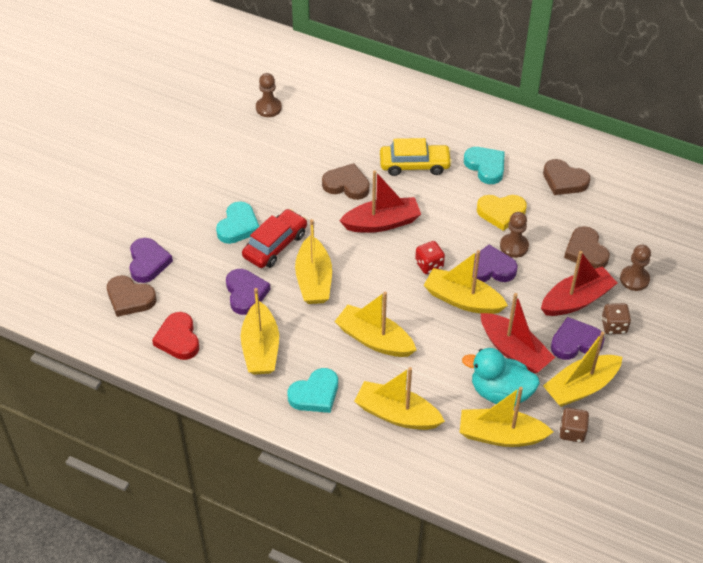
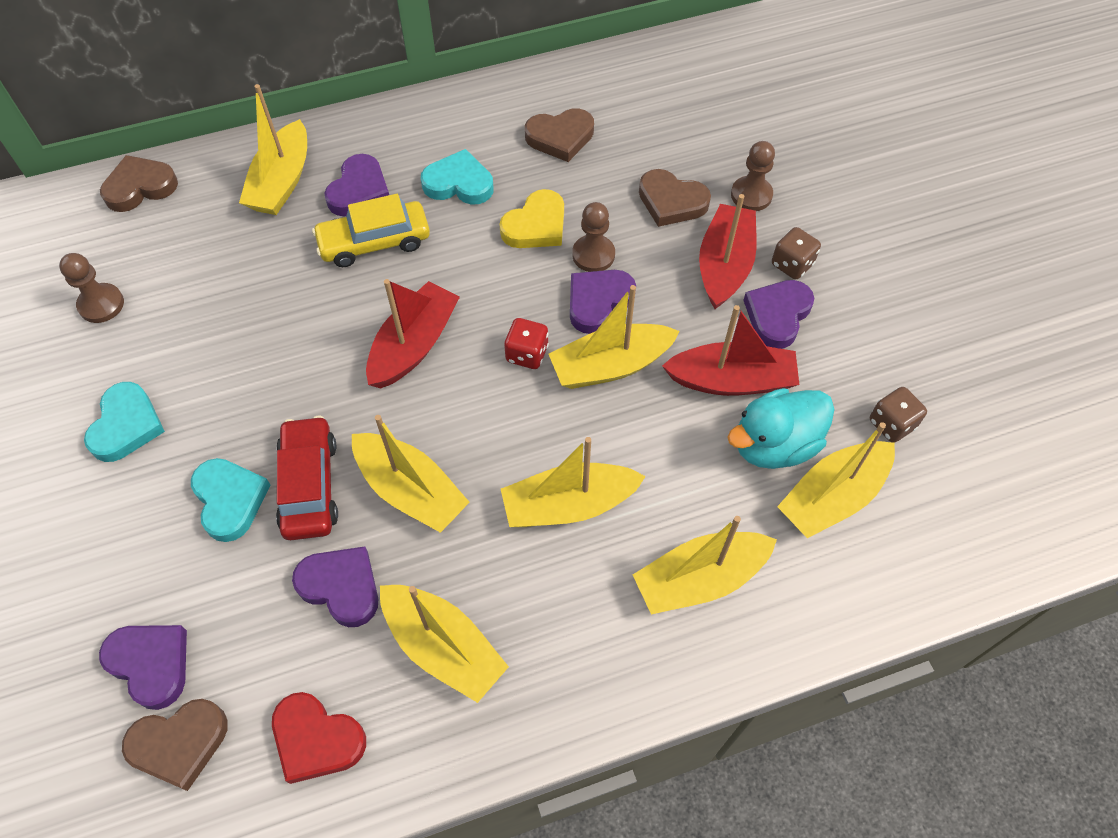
camera: 45 degrees left, 10 degrees up
turquoise heart [287,368,338,413] -> turquoise heart moved to [84,382,165,462]
brown heart [322,163,370,200] -> brown heart moved to [100,155,178,212]
yellow car [380,138,452,176] -> yellow car turned 150 degrees counterclockwise [312,194,430,267]
yellow boat [543,332,622,407] -> yellow boat moved to [239,84,307,215]
none -> purple heart [324,154,389,217]

